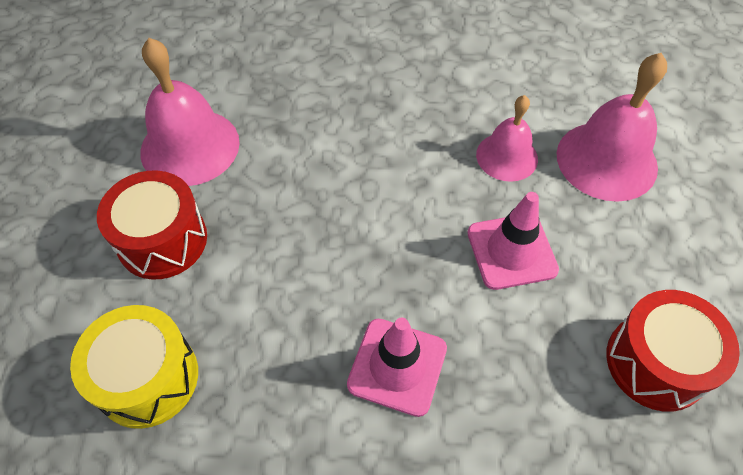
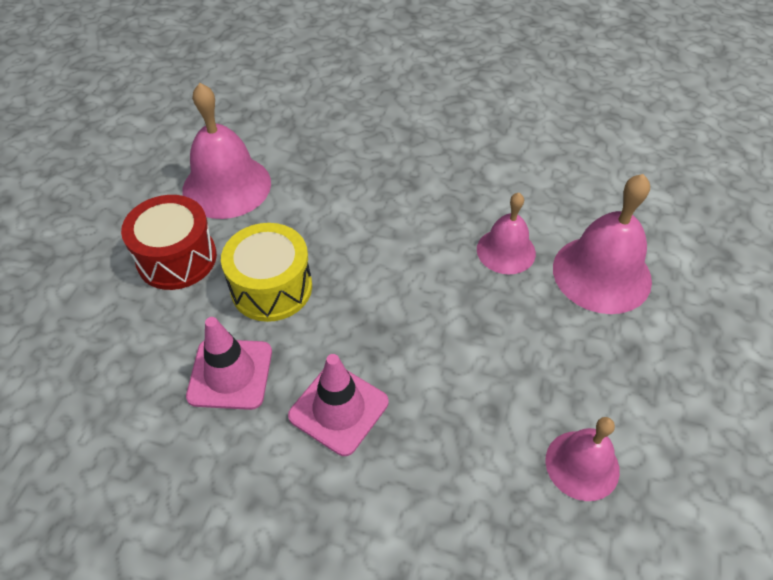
camera: 15 degrees right, 5 degrees down
yellow drum [70,305,198,429] -> yellow drum moved to [221,223,312,322]
pink traffic cone [467,192,559,290] -> pink traffic cone moved to [186,317,272,410]
red drum [606,290,740,412] -> pink bell [545,417,620,501]

